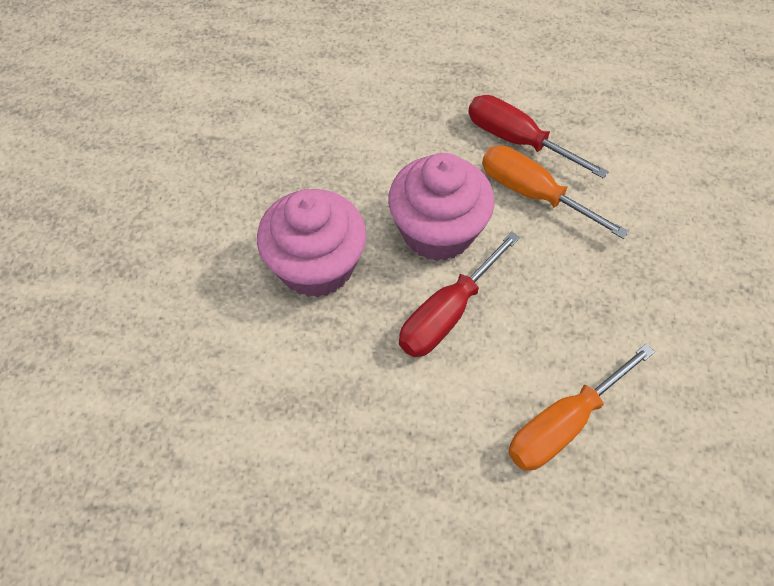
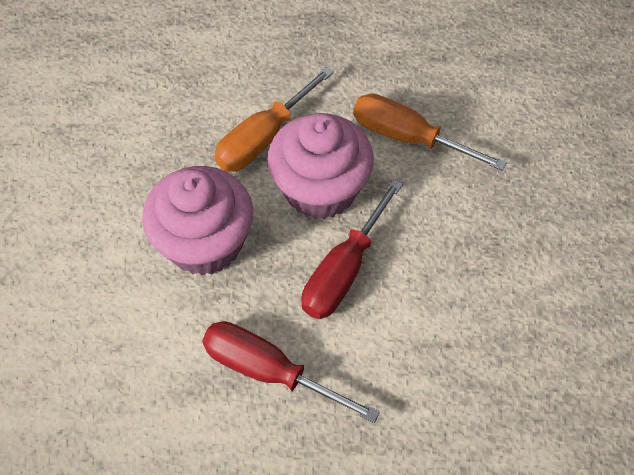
camera: 10 degrees left, 0 degrees up
red screwdriver [468,95,609,179] -> red screwdriver moved to [202,321,380,423]
orange screwdriver [508,343,655,470] -> orange screwdriver moved to [214,67,333,172]

